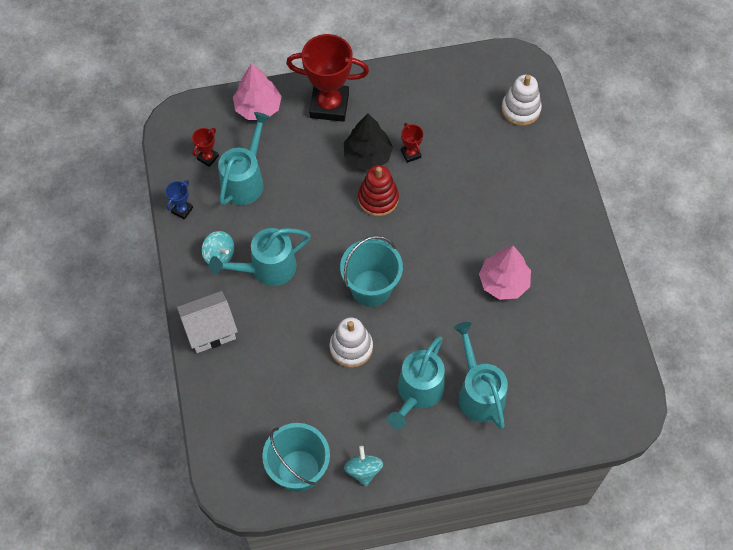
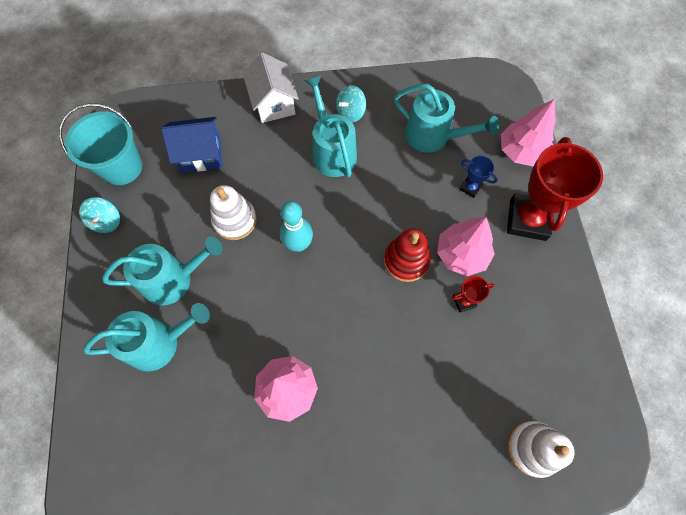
camera: 95 degrees right, 5 degrees up
blue trophy [165,180,193,220] -> blue trophy moved to [459,156,498,198]
red trophy [192,128,219,167] -> none
turquoise bucket [340,236,403,307] -> turquoise bowling pin [280,201,313,252]
black tree [344,113,393,170] -> pink tree [437,217,495,276]
turquoise spinning top [344,446,383,486] -> turquoise spinning top turned 90 degrees clockwise [79,197,120,233]
turquoise watering can [388,336,445,429] -> turquoise watering can turned 135 degrees clockwise [103,237,223,305]
none -> blue house [161,117,222,173]

